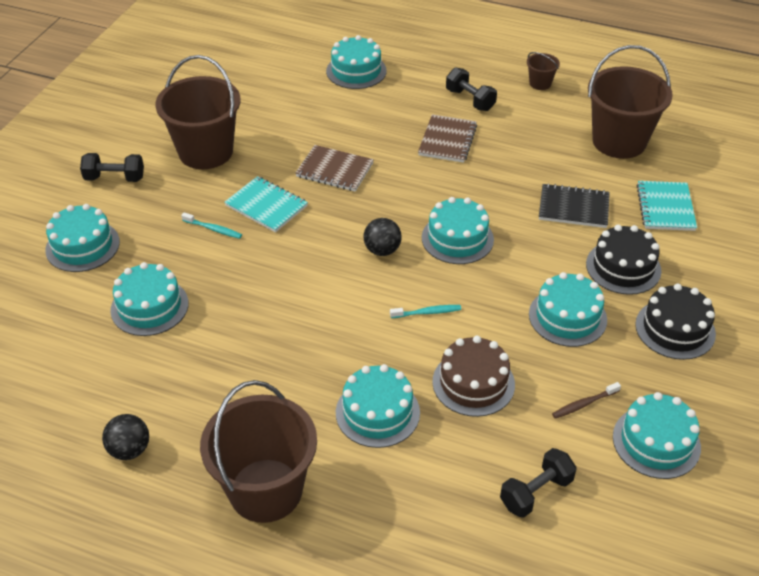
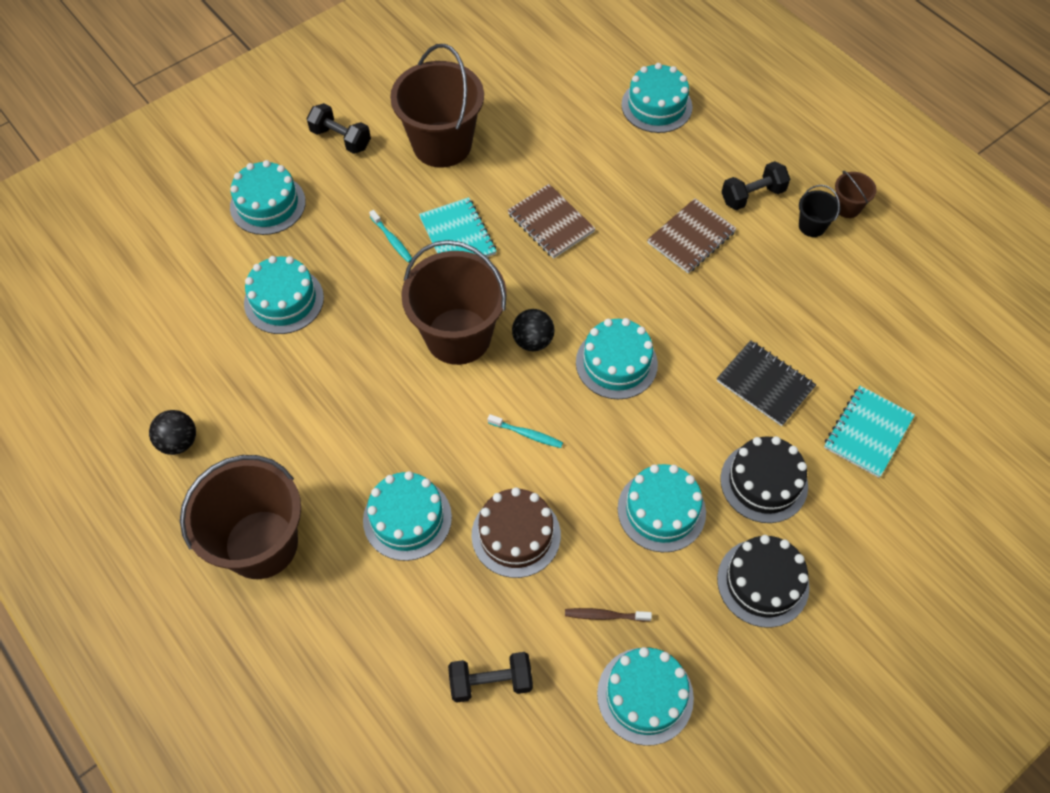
camera: 30 degrees right, 15 degrees up
black dumbbell [446,67,497,111] -> black dumbbell turned 75 degrees clockwise [722,161,790,210]
brown bucket [588,45,673,159] -> brown bucket moved to [401,240,507,365]
none -> black bucket [799,185,841,237]

